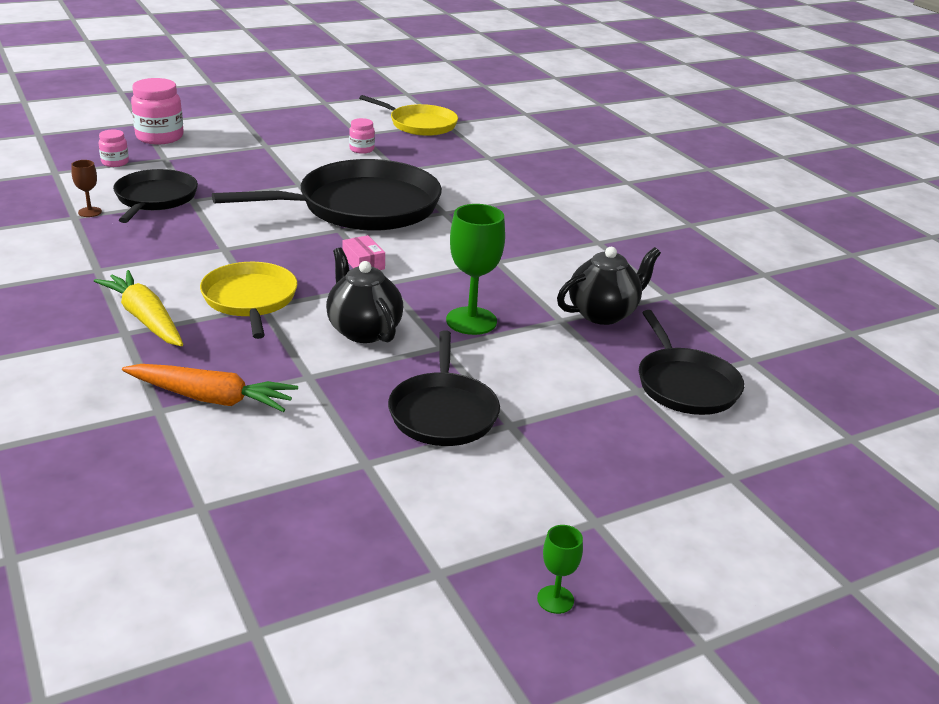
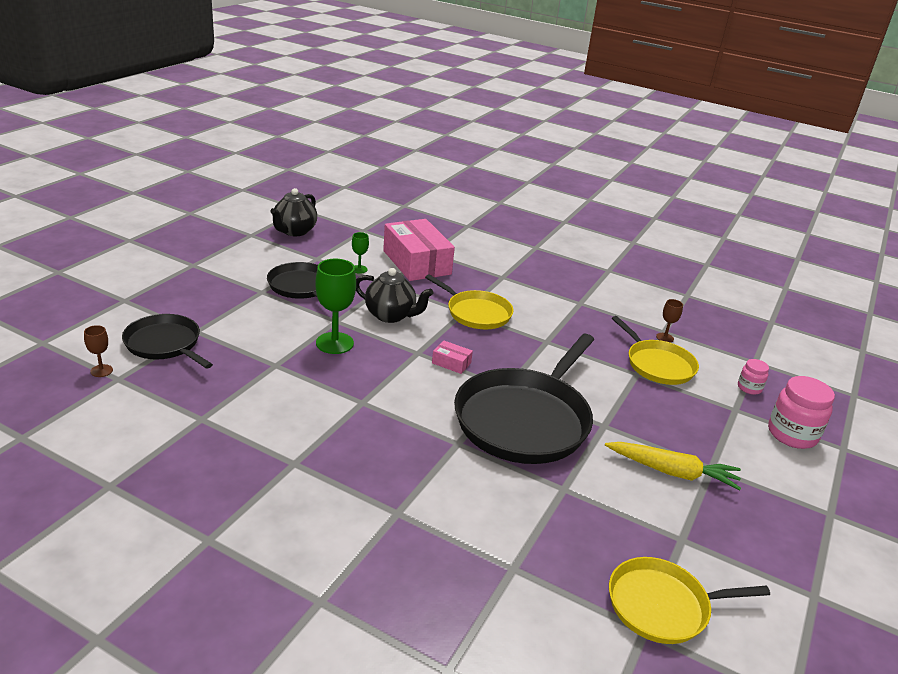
camera: 145 degrees right, 0 degrees up
yellow carrot [94,270,183,346] -> yellow carrot moved to [605,442,741,490]
black pan [113,169,198,223] -> yellow pan [612,316,699,385]
orange carrot [122,364,298,412] -> pink box [383,219,455,281]
pink jar [349,118,375,154] -> none
green goblet [537,525,583,614] -> green goblet moved to [352,232,369,274]
black teapot [557,247,661,325] -> black teapot moved to [270,188,317,236]
none -> brown goblet [84,325,113,377]

